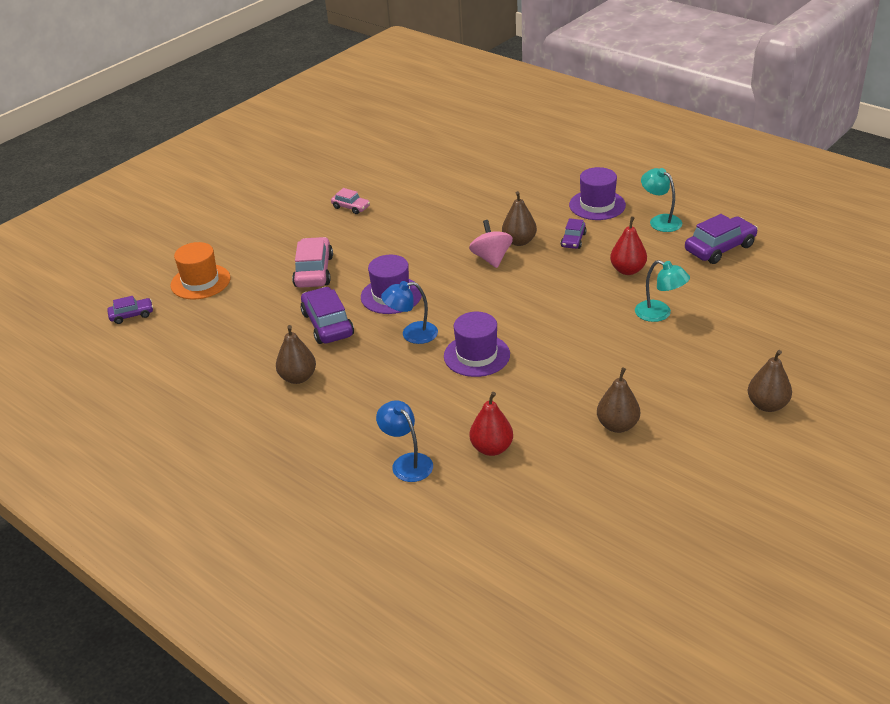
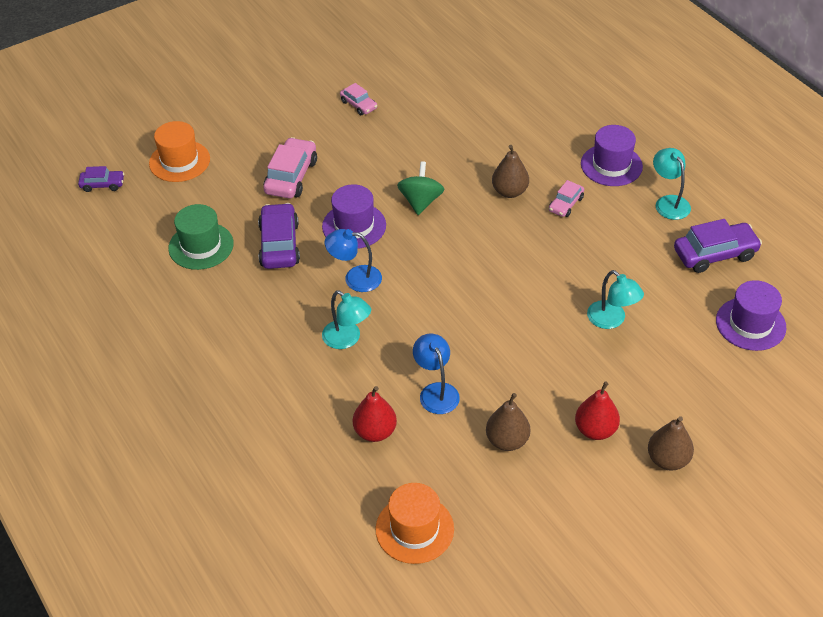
camera: 15 degrees right, 10 degrees up
brown pear [276,325,316,384] -> none
blue lamp [376,400,433,482] -> blue lamp moved to [413,334,460,414]
purple hat [444,312,510,377] -> purple hat moved to [716,280,786,351]
pink spinning top [469,220,513,268] -> none
purple car [561,218,586,249] -> pink car [549,180,584,217]
red pear [610,216,647,275] -> red pear moved to [575,381,620,440]
none -> green hat [168,204,234,270]
none -> turquoise lamp [322,290,371,349]
none -> orange hat [376,483,454,564]
none -> green spinning top [397,161,444,215]

